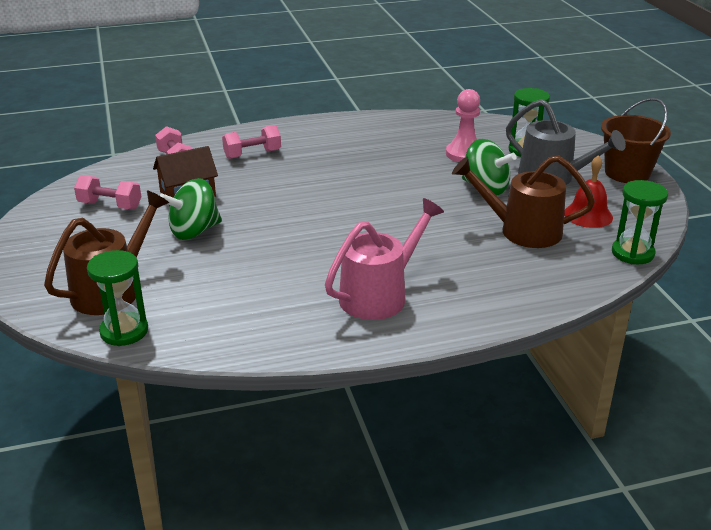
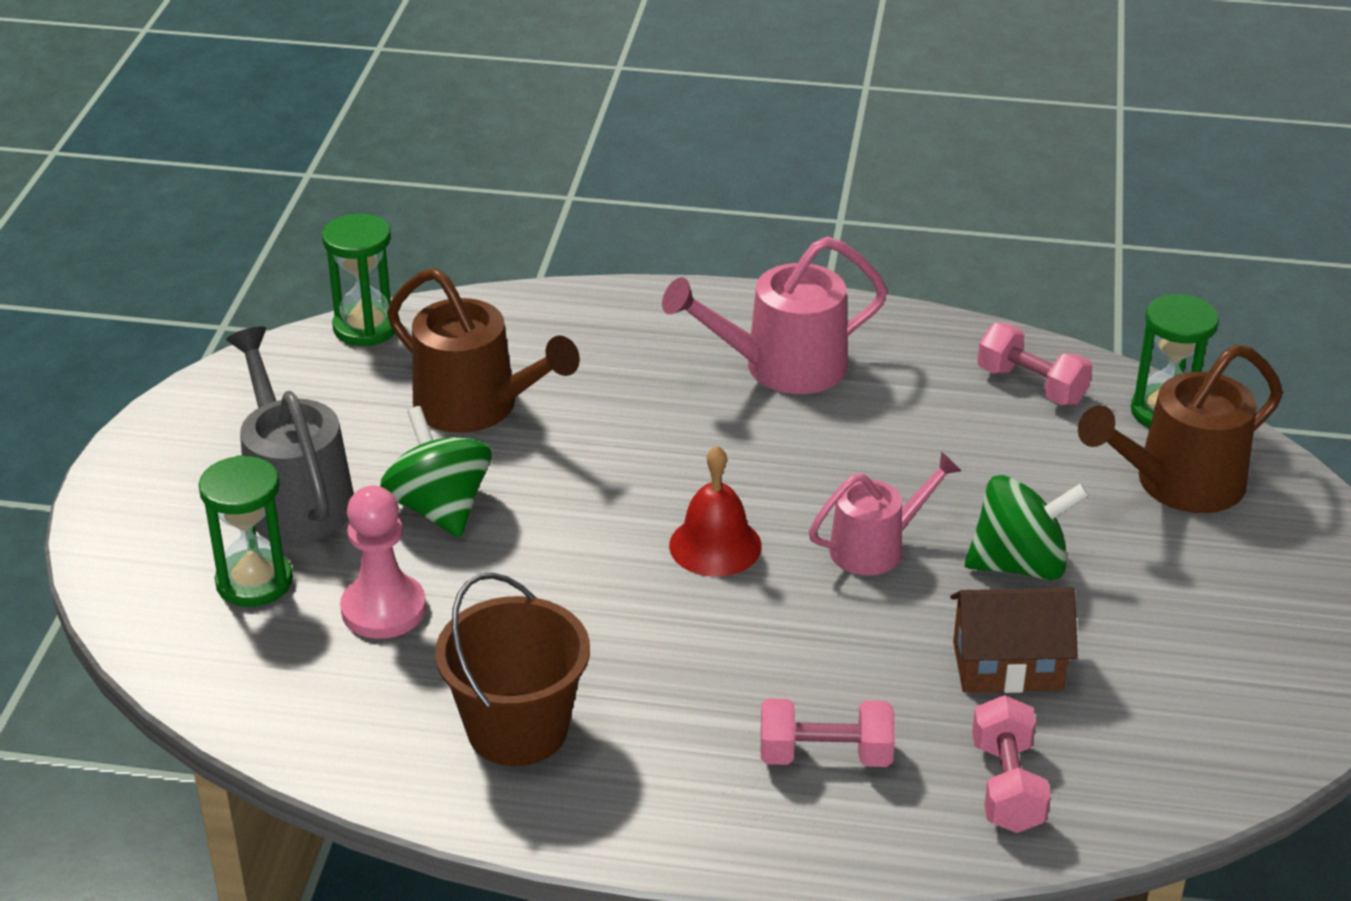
camera: 155 degrees left, 5 degrees up
pink dumbbell [74,175,141,209] -> pink dumbbell moved to [977,323,1093,405]
red bell [564,155,613,228] -> red bell moved to [669,445,762,577]
brown bucket [601,98,671,183] -> brown bucket moved to [435,573,590,766]
none -> pink watering can [809,452,961,576]

